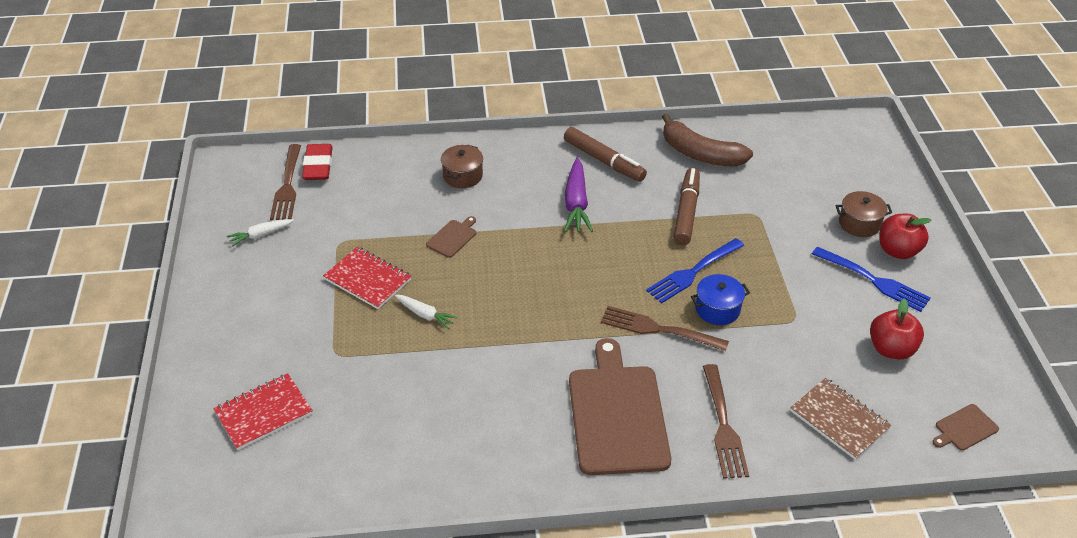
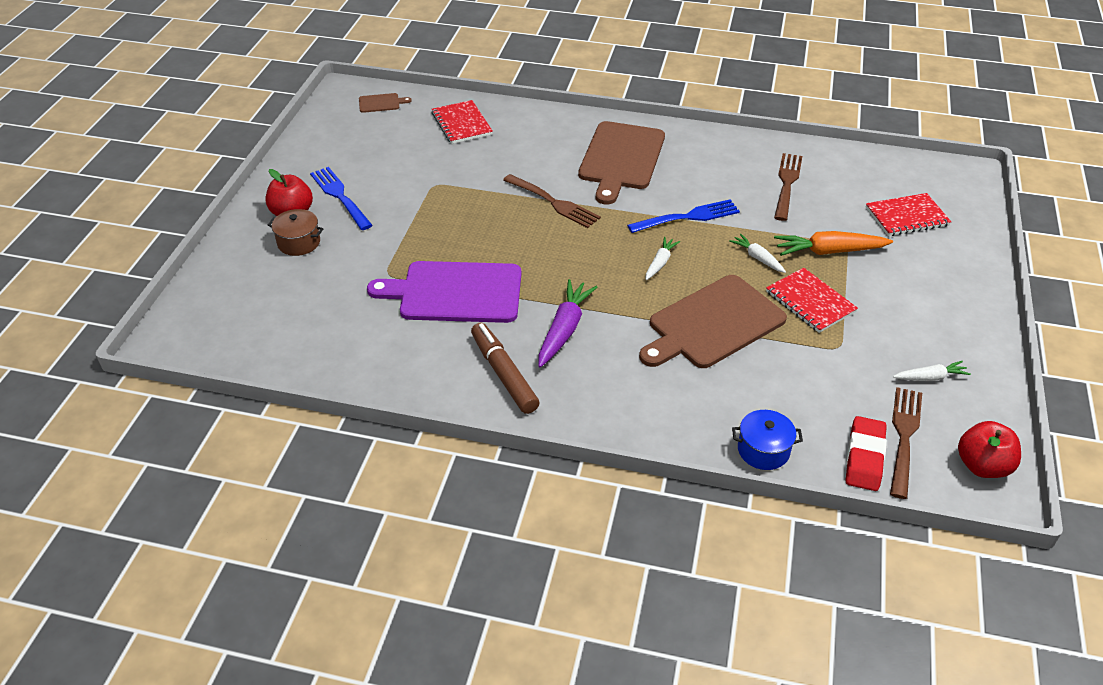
camera: 160 degrees left, 0 degrees up
brown cutting board [426,216,476,258] -> brown cutting board [639,275,787,368], size x2.37
brown pot [441,145,483,188] -> none
blue fork [646,238,744,304] -> blue fork moved to [627,199,740,233]
brown banana [662,114,753,167] -> none
brown marker [673,168,700,245] -> purple cutting board [367,261,521,323]
blue pot [691,274,750,325] -> blue pot moved to [732,410,803,470]
brown fork [703,364,749,479] -> brown fork moved to [774,153,802,221]
brown notebook [790,378,892,460] -> red notebook [432,100,493,144]
red apple [870,298,924,359] -> red apple moved to [958,421,1021,478]
none -> white carrot [645,237,680,280]
none -> orange carrot [774,231,893,256]

